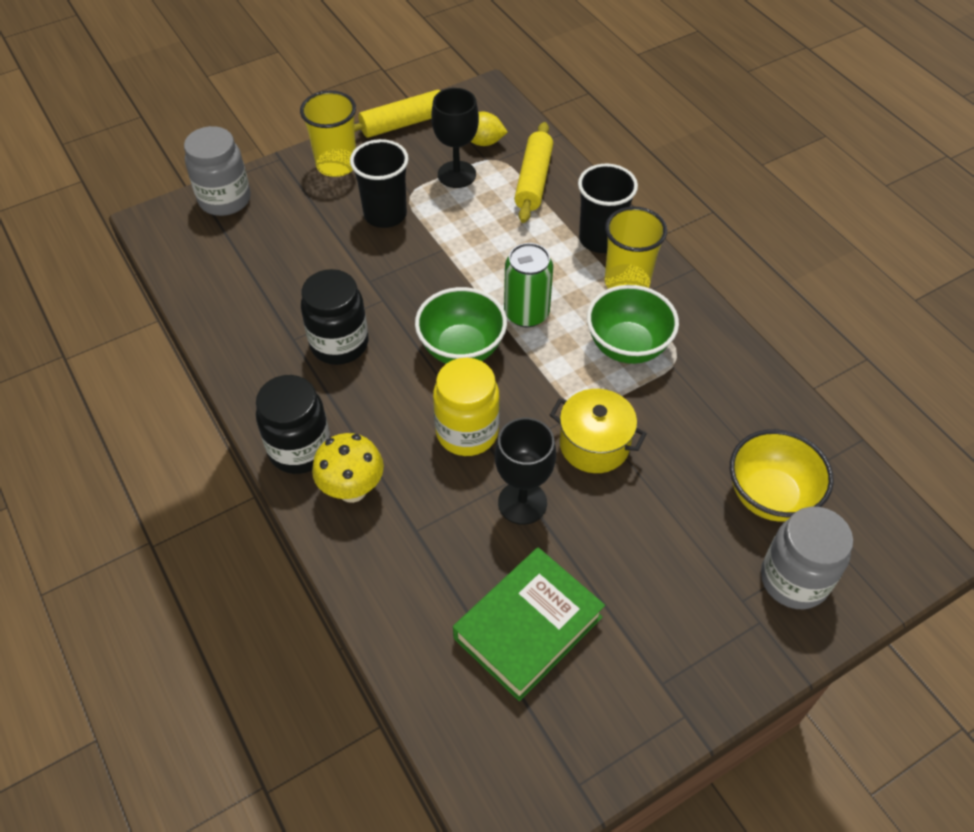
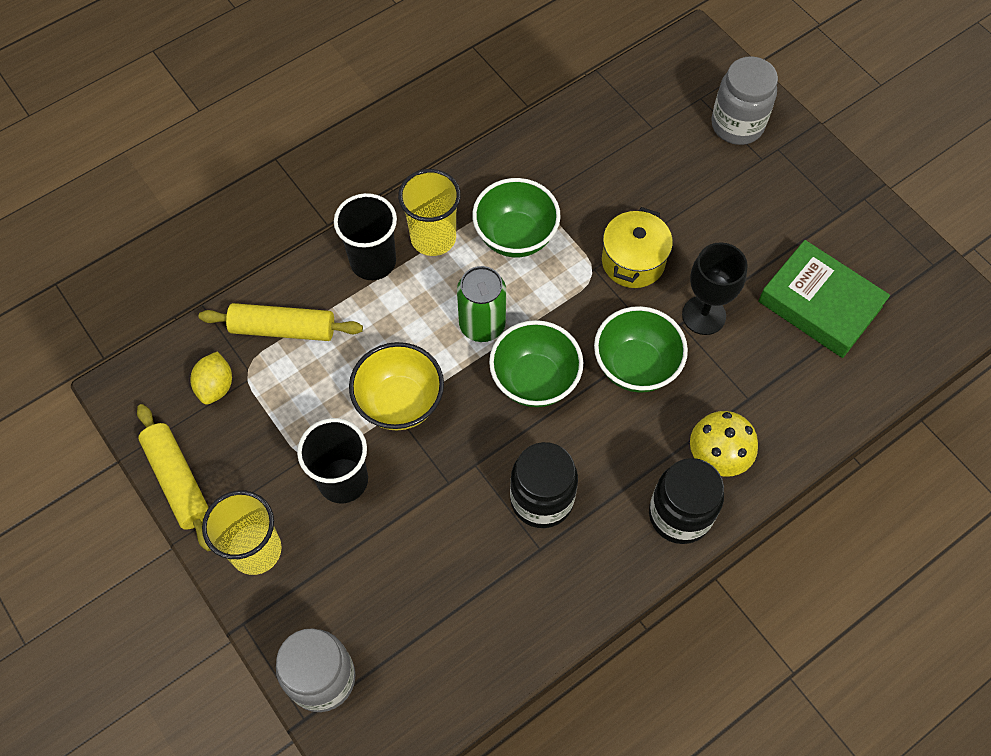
camera: 95 degrees left, 10 degrees up
black goblet [431,88,479,188] -> none
yellow jar [433,358,500,456] -> green bowl [594,306,688,393]
yellow bowl [730,429,834,522] -> yellow bowl moved to [349,342,444,430]

